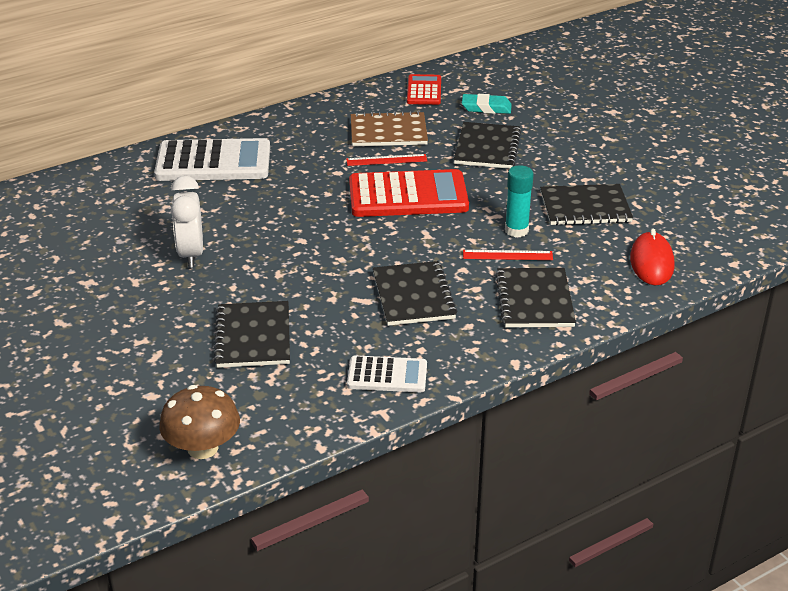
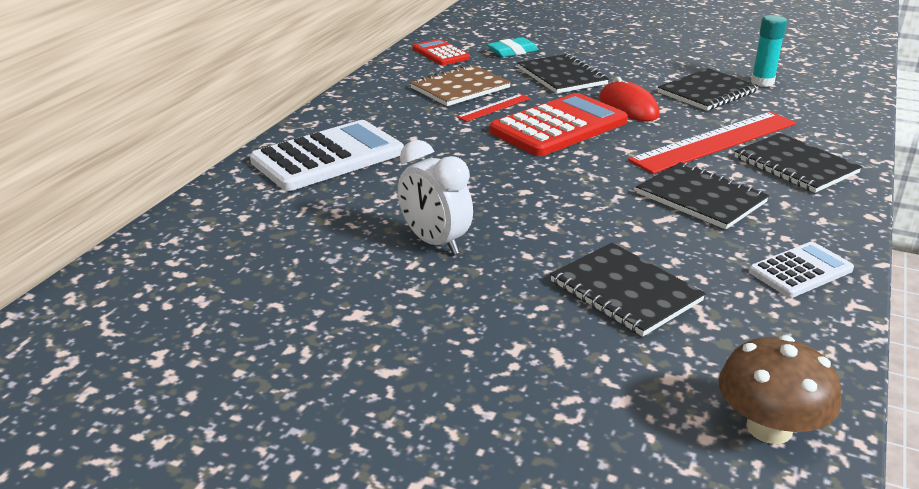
camera: 35 degrees left, 5 degrees down
red ruler [463,250,553,260] -> red ruler [628,112,796,174], size x2.16
turquoise glue stick [505,165,534,237] -> turquoise glue stick moved to [751,15,787,87]
red mouse [630,228,674,285] -> red mouse moved to [599,77,660,121]

